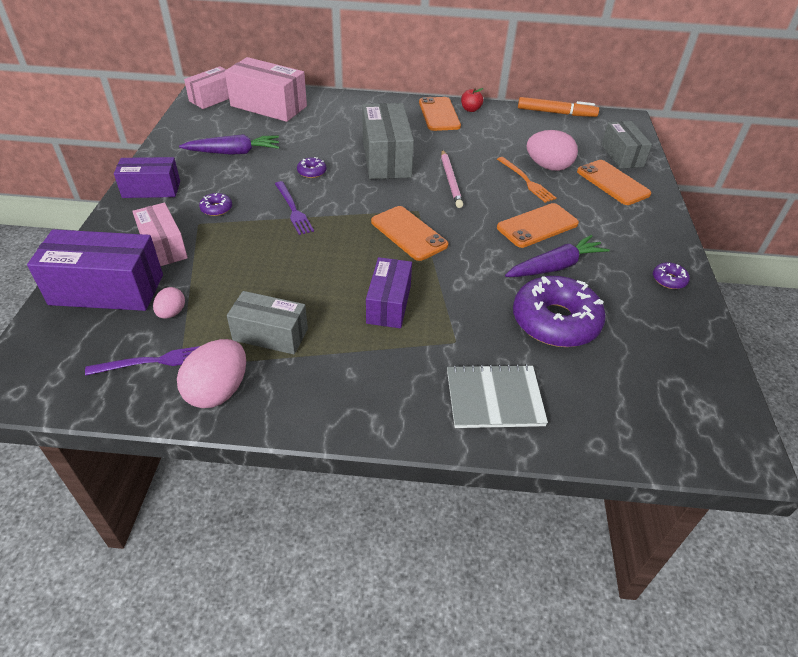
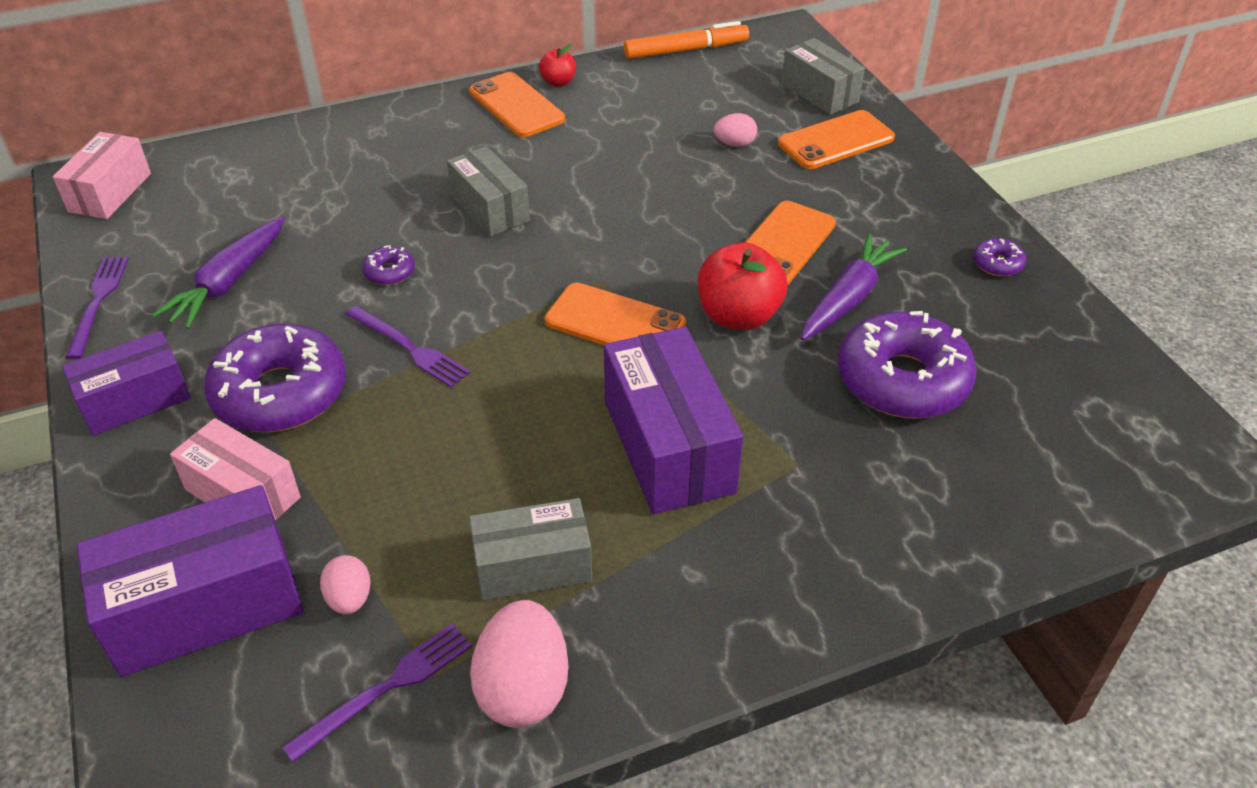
camera: 25 degrees left, 0 degrees up
purple carrot [179,134,279,155] -> purple carrot turned 150 degrees clockwise [152,217,285,329]
purple donut [199,193,232,216] -> purple donut [204,324,346,433], size x2.37
pink box [225,57,307,122] -> none
grey box [362,103,414,179] -> grey box [447,146,530,237], size x0.64
purple box [366,257,412,328] -> purple box [604,327,743,514], size x1.56
pink pencil [441,150,463,208] -> none
grey notebook [447,364,548,428] -> none
orange fork [497,157,557,203] -> none
pink egg [526,130,578,171] -> pink egg [714,113,757,147], size x0.55
orange phone [577,160,651,205] -> orange phone turned 60 degrees counterclockwise [778,110,895,169]
none -> purple fork [65,257,129,359]
none -> red apple [698,242,787,330]

